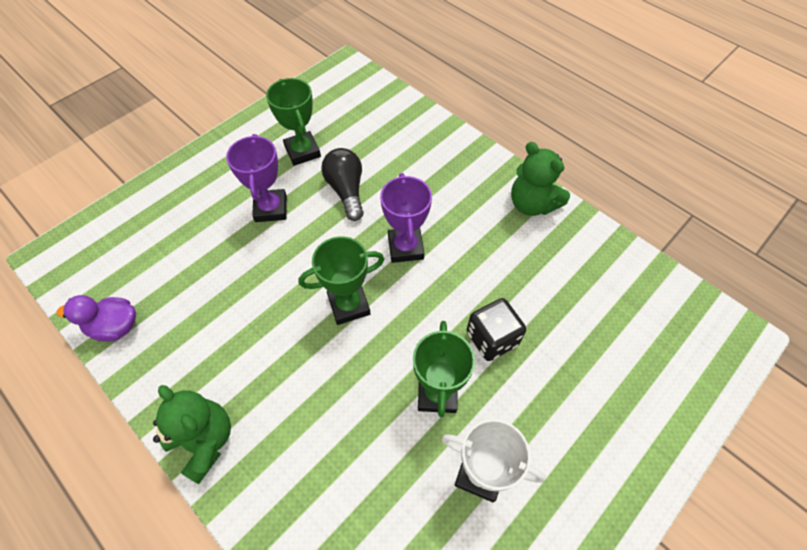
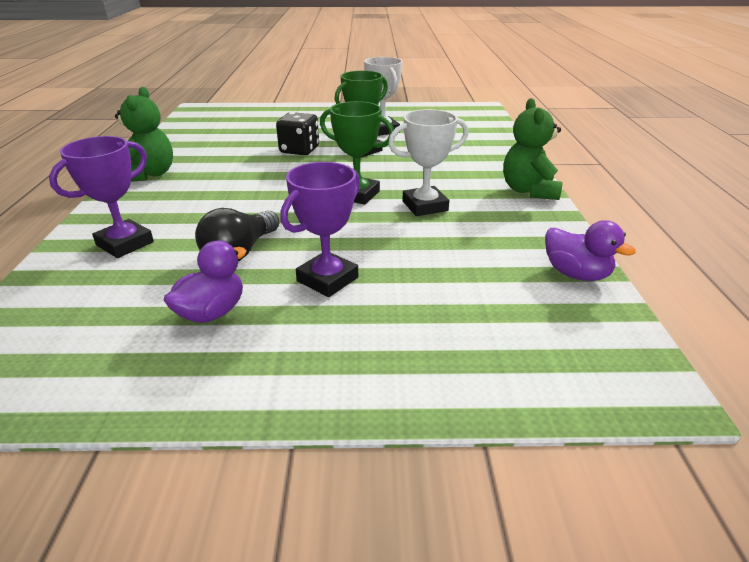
camera: 135 degrees left, 25 degrees down
green trophy [266,78,321,166] -> purple duck [164,241,246,323]
purple trophy [380,173,432,263] -> purple trophy moved to [49,136,154,258]
none -> white trophy [388,109,468,216]

